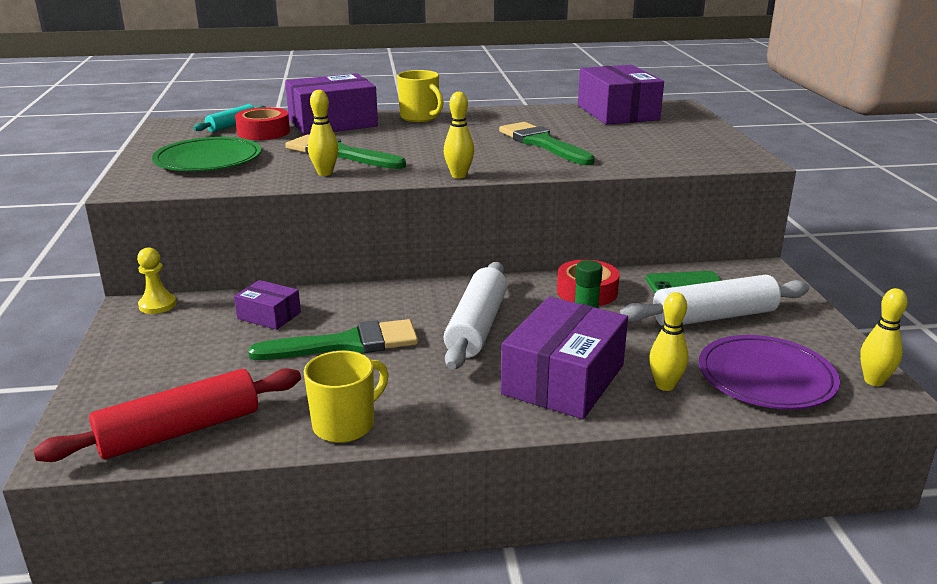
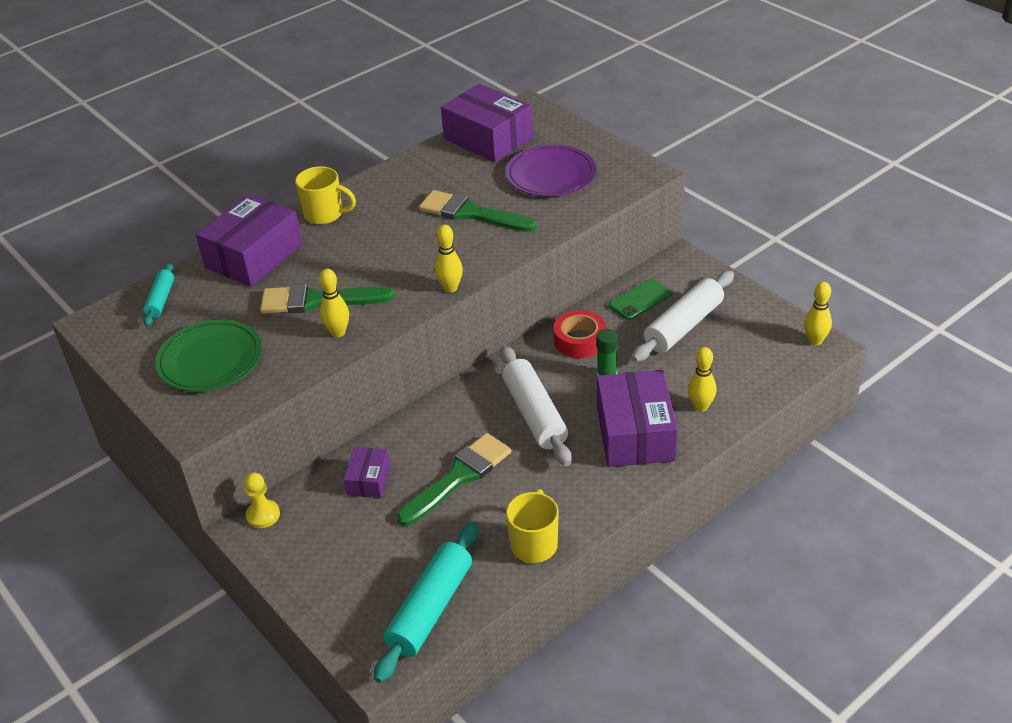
camera: 30 degrees left, 15 degrees up
red rolling pin [33,368,301,462] -> turquoise rolling pin [374,522,479,683]
purple box [234,280,301,330] -> purple box turned 75 degrees counterclockwise [343,447,391,498]
red tape [235,107,290,140] -> none
purple plate [699,335,840,409] -> purple plate moved to [506,145,596,197]

